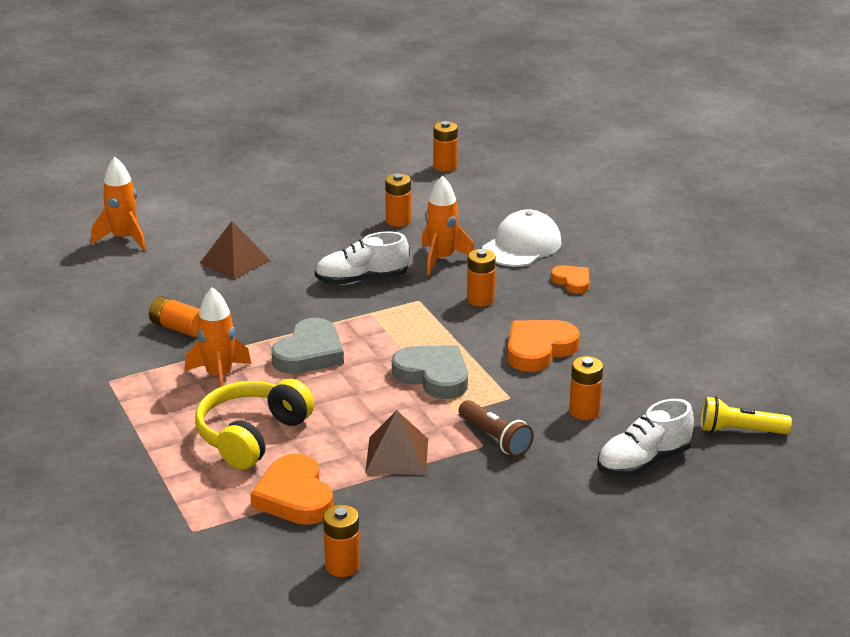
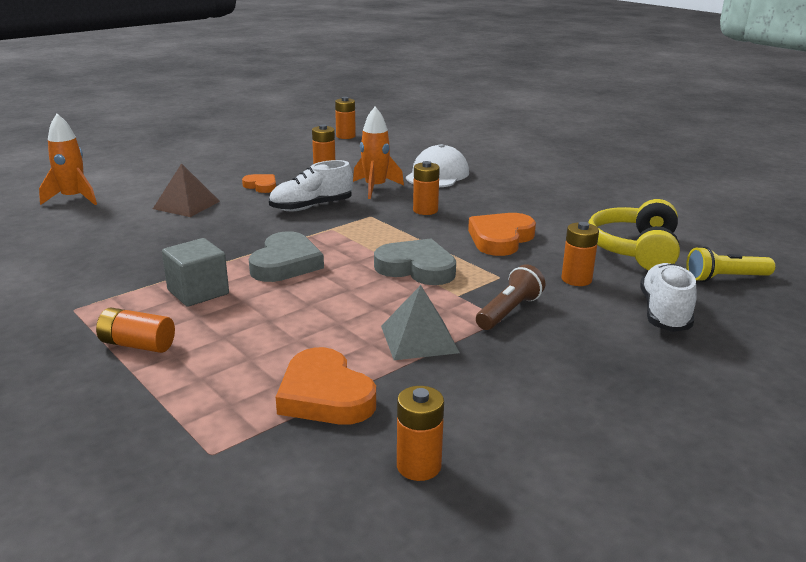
camera: 15 degrees left, 5 degrees down
orange battery [149,296,200,337] -> orange battery moved to [96,308,175,353]
orange rocket [185,287,251,387] -> grey cube [162,238,229,307]
yellow headphones [195,379,314,469] -> yellow headphones moved to [588,199,680,270]
brown pyramid [365,410,428,475] -> grey pyramid [381,285,460,360]
brown flashlight [459,400,534,457] -> brown flashlight turned 90 degrees counterclockwise [476,264,545,330]
orange heart [551,265,589,294] -> orange heart moved to [242,174,276,193]
white shoe [597,399,694,477] -> white shoe turned 150 degrees clockwise [640,263,697,332]

